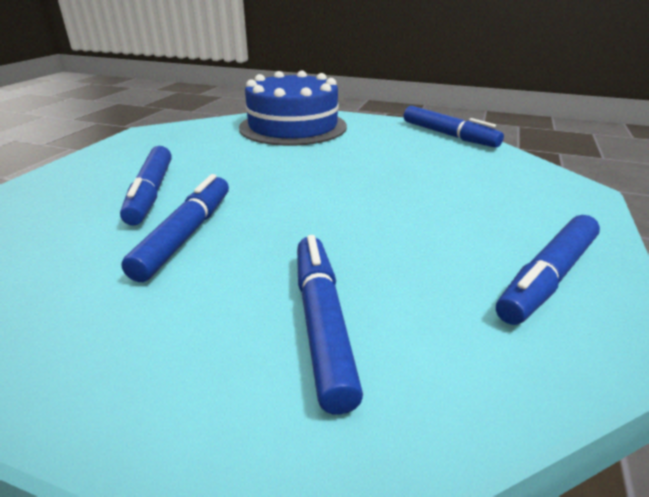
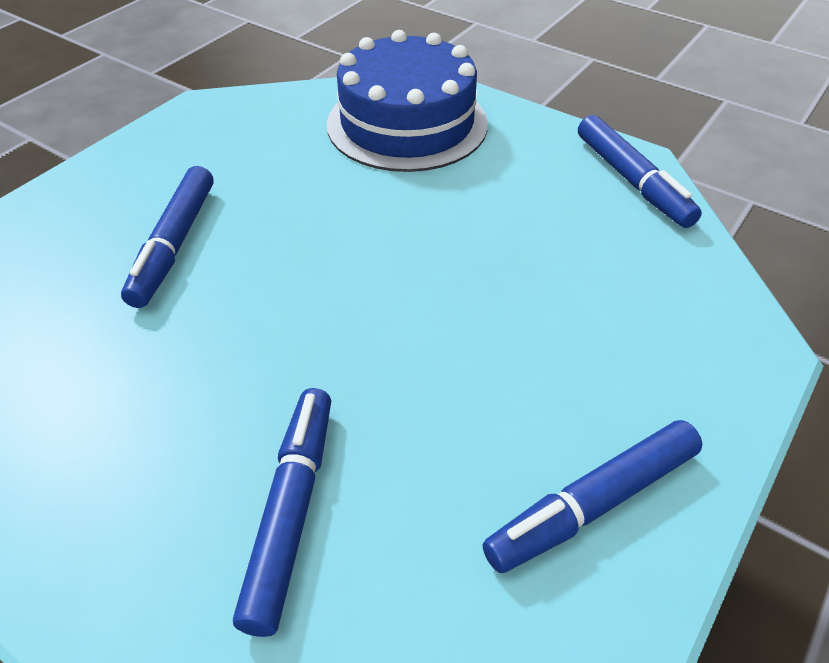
camera: 15 degrees right, 15 degrees up
blue marker [121,174,229,282] -> none

